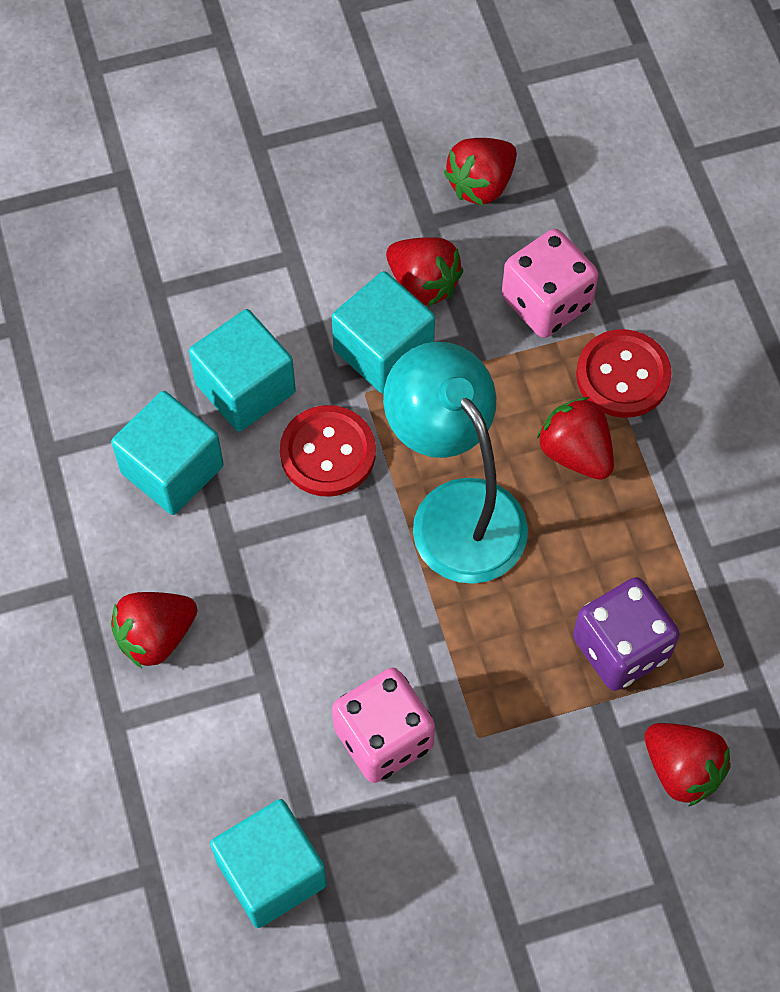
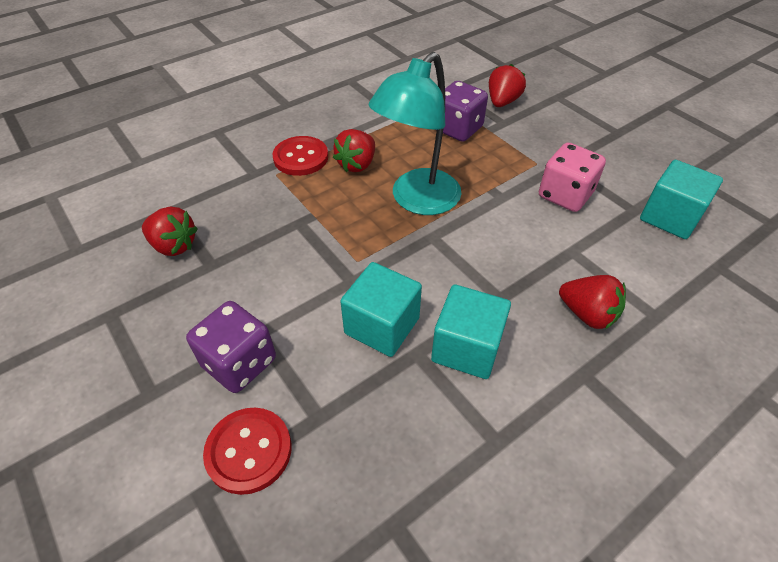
camera: 110 degrees left, 15 degrees down
red button [280,405,376,497] -> red button moved to [203,408,292,495]
turquoise cube [332,271,435,394] -> none
red strawberry [386,237,463,307] -> none
pink dice [502,229,598,338] -> none
none -> purple dice [186,301,276,393]

